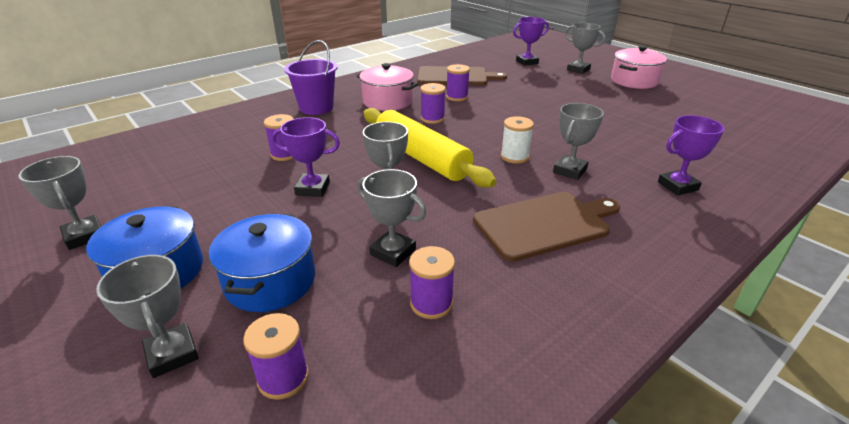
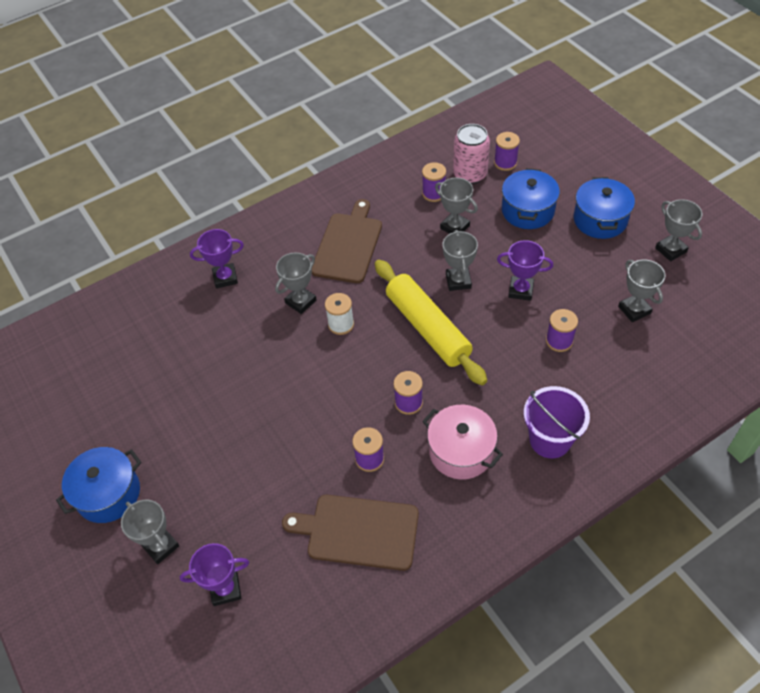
camera: 170 degrees left, 20 degrees up
grey trophy [96,255,199,378] -> grey trophy moved to [618,259,665,322]
brown cutting board [473,192,620,262] -> brown cutting board turned 120 degrees clockwise [312,199,382,283]
pink pot [611,46,667,89] -> blue pot [56,447,141,523]
none -> pink can [453,124,490,184]

